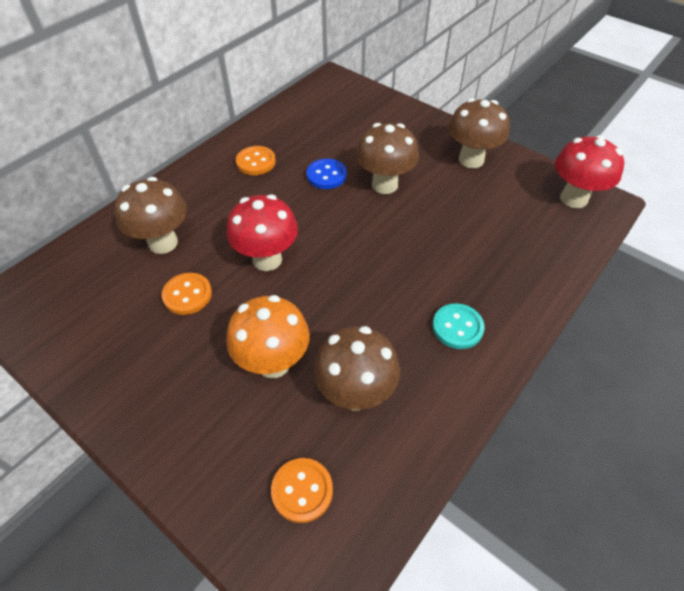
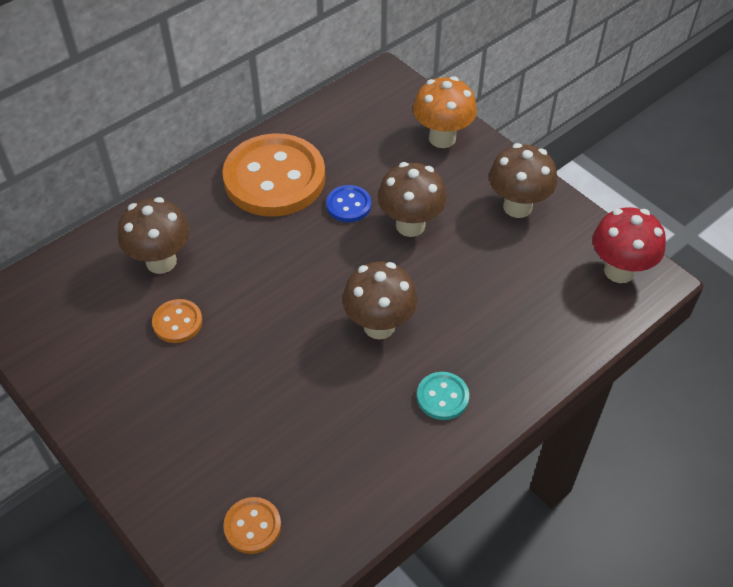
camera: 10 degrees right, 0 degrees up
red mushroom [226,194,298,271] -> none
orange mushroom [226,295,310,378] -> orange mushroom moved to [413,76,477,148]
orange button [236,146,276,175] -> orange button [222,133,325,217], size x2.31
brown mushroom [313,326,400,411] -> brown mushroom moved to [342,262,417,340]

